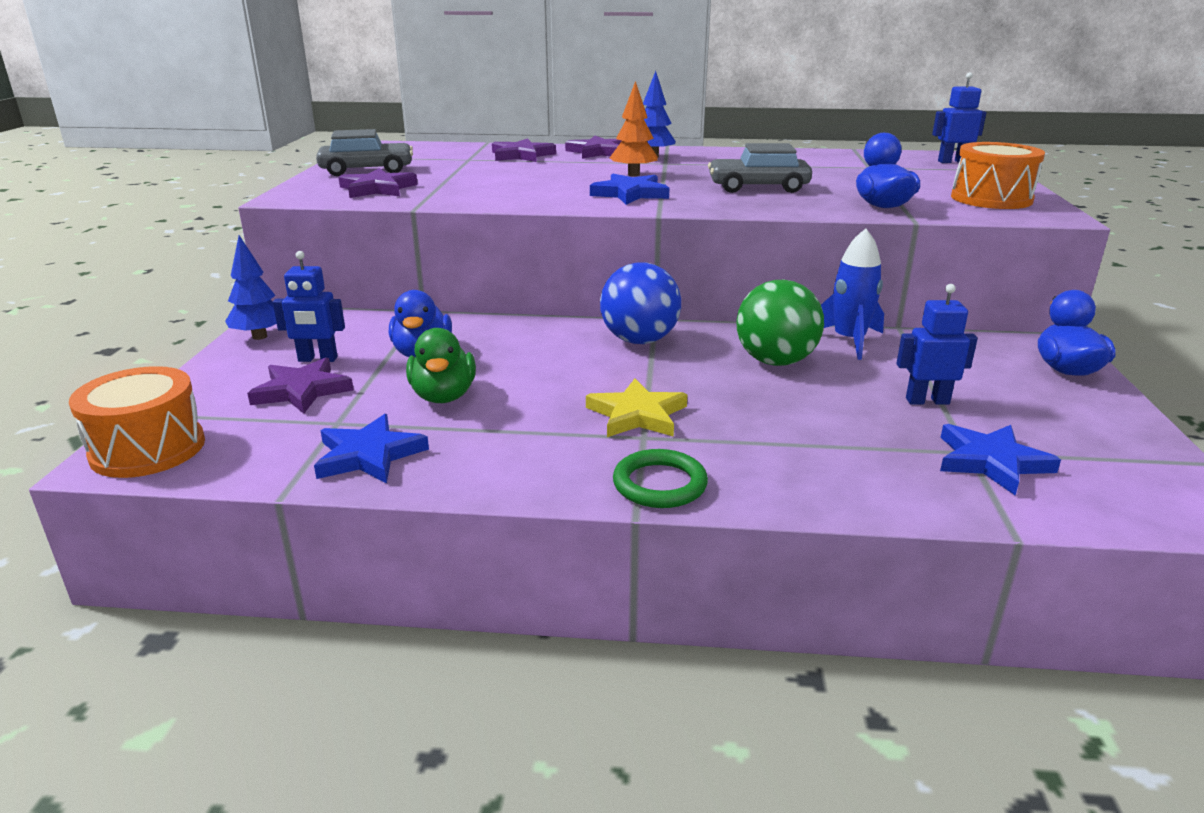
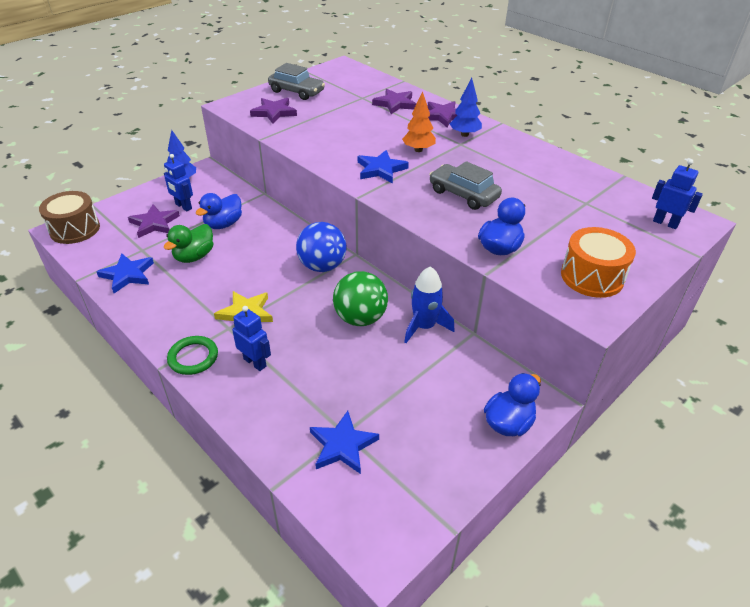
camera: 40 degrees right, 15 degrees up
orange drum [69,366,205,478] -> brown drum [39,191,100,244]
blue robot [896,284,978,405] -> blue robot moved to [232,306,271,371]

